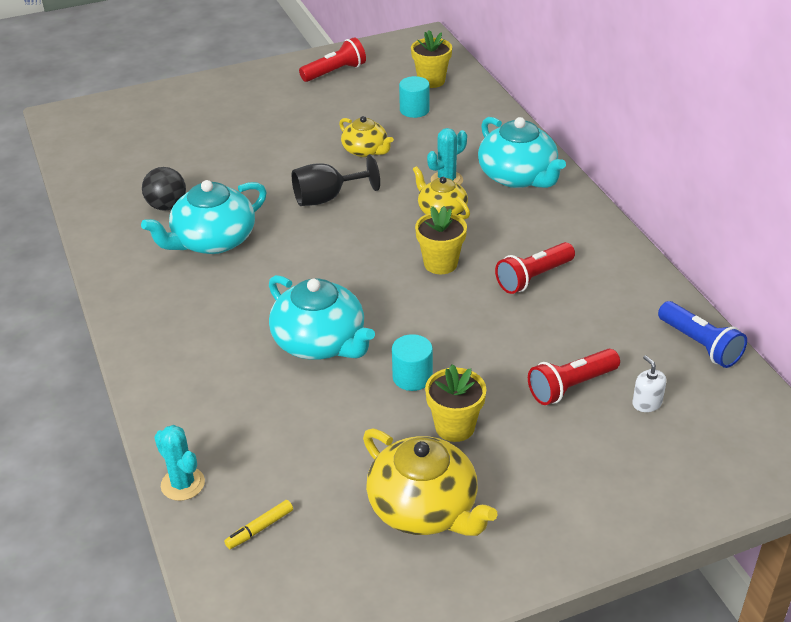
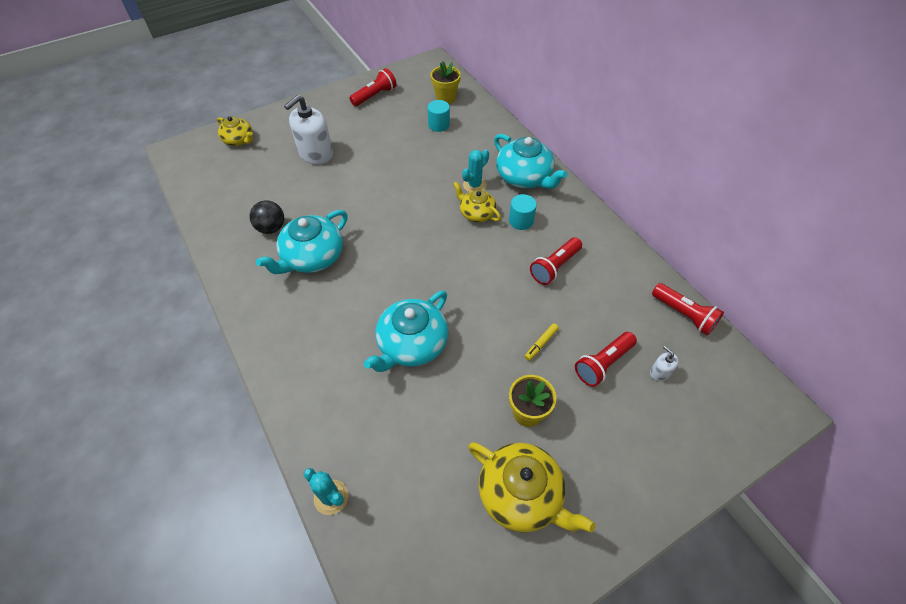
camera: 10 degrees left, 15 degrees up
yellow marker [224,500,293,549] -> yellow marker moved to [525,323,559,361]
turquoise teapot [269,275,375,360] -> turquoise teapot turned 90 degrees clockwise [364,290,448,372]
black goblet [292,154,380,206] -> none
yellow teapot [339,116,394,157] -> yellow teapot moved to [217,116,253,146]
turquoise cylinder [392,334,433,391] -> turquoise cylinder moved to [509,194,537,230]
yellow flower pot [415,206,467,274] -> none
blue flashlight [658,301,747,368] -> red flashlight [652,283,724,335]
none -> white soap dispenser [284,95,333,165]

